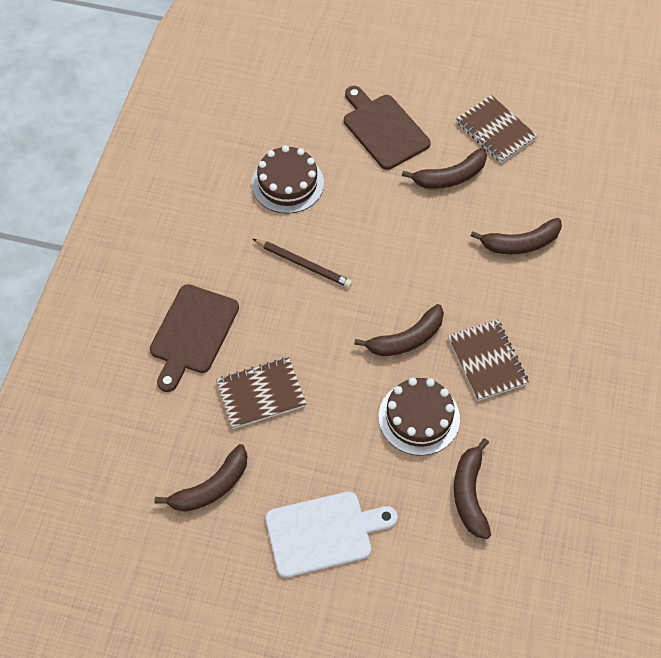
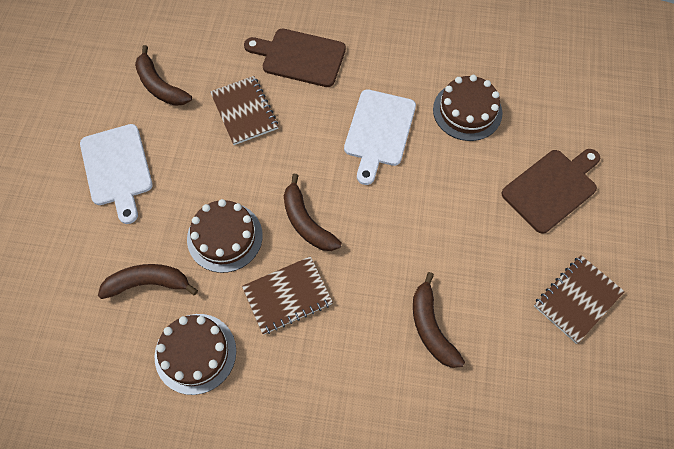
camera: 85 degrees right, 5 degrees up
brown pencil [253,239,352,288] -> white cutting board [344,89,416,185]
brown banana [402,148,487,189] -> none
none -> brown cake [155,314,236,395]

